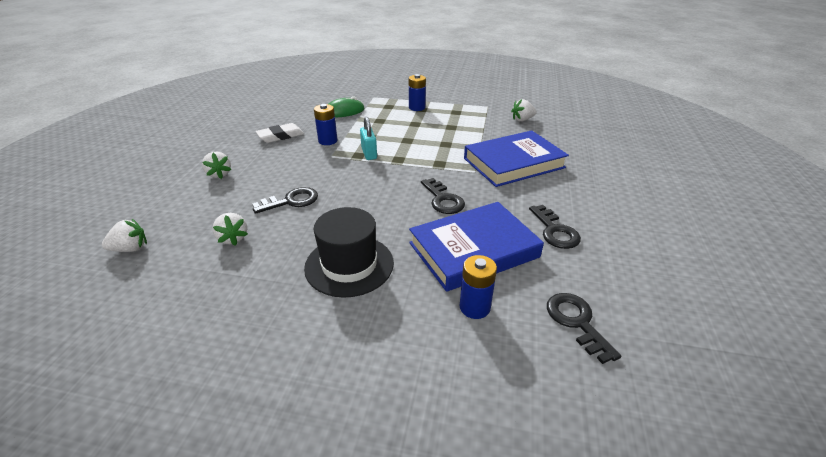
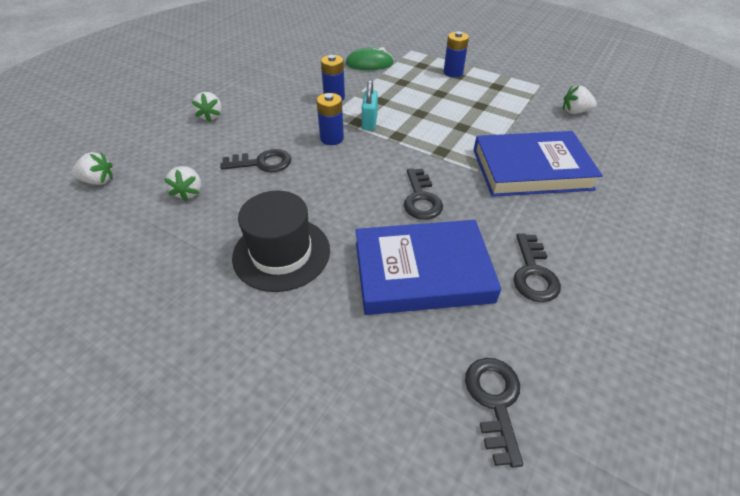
camera: 20 degrees right, 10 degrees up
white eraser [256,123,304,143] -> none
blue battery [460,255,497,319] -> blue battery moved to [316,93,344,145]

